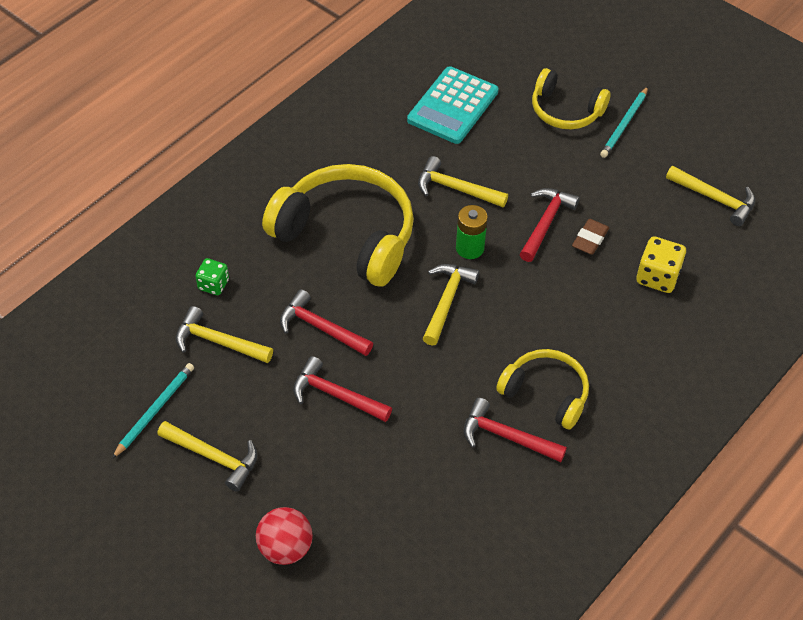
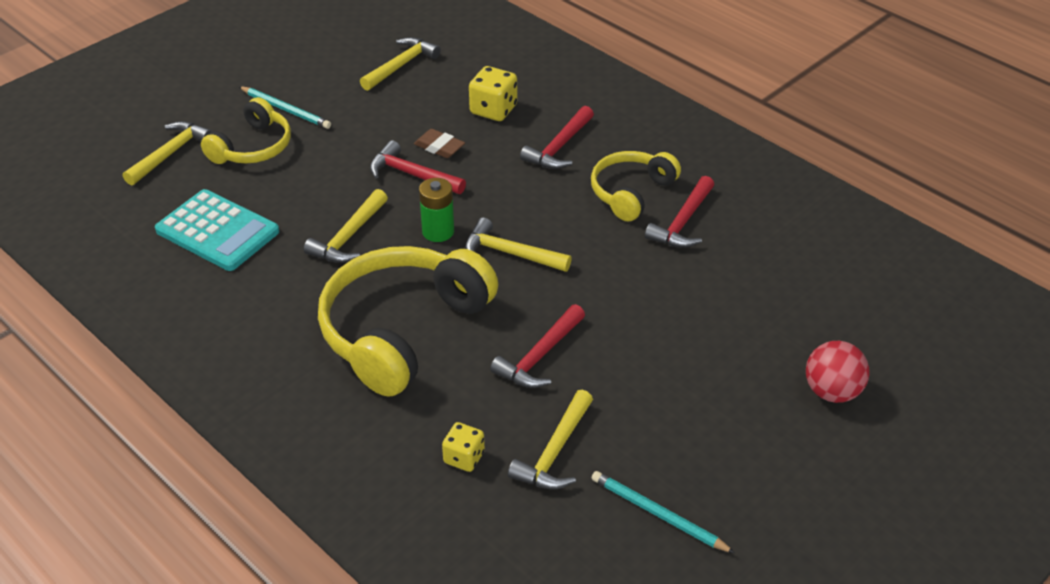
camera: 85 degrees left, 10 degrees down
yellow hammer [157,421,257,492] -> yellow hammer moved to [123,121,213,185]
green dice [195,258,229,295] -> yellow dice [442,422,485,472]
red hammer [293,356,392,422] -> red hammer moved to [520,106,594,169]

